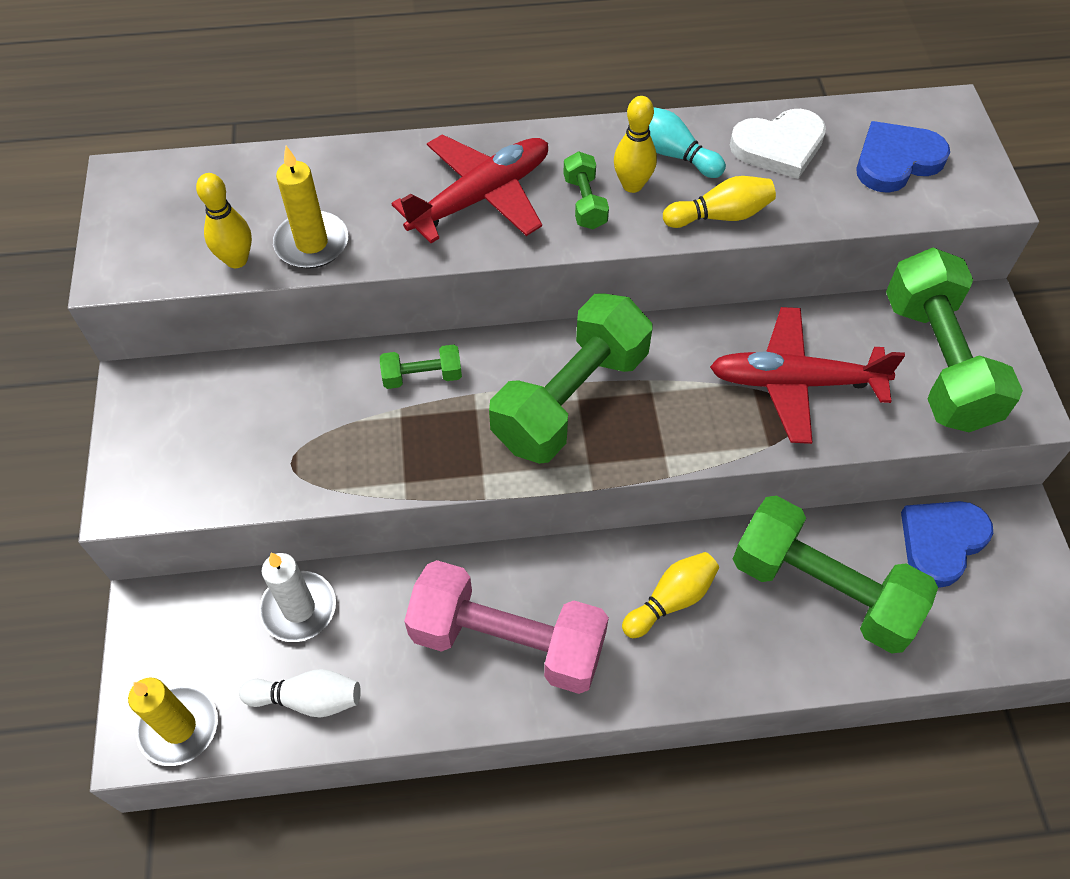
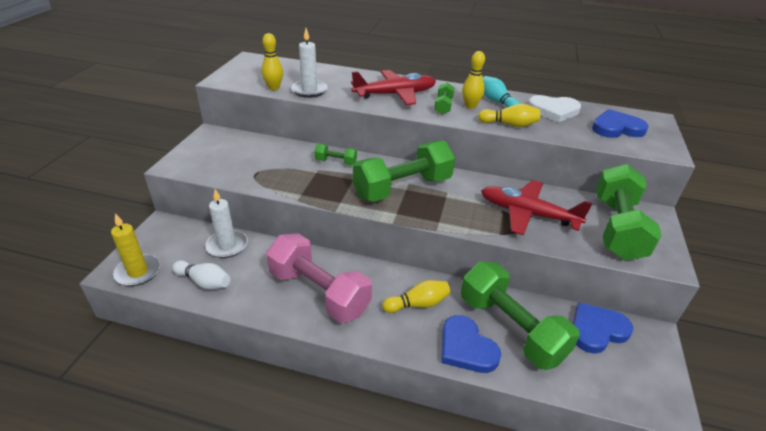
camera: 20 degrees right, 20 degrees down
yellow candle [273,146,348,269] -> white candle [291,28,328,98]
none -> blue heart [442,315,501,373]

